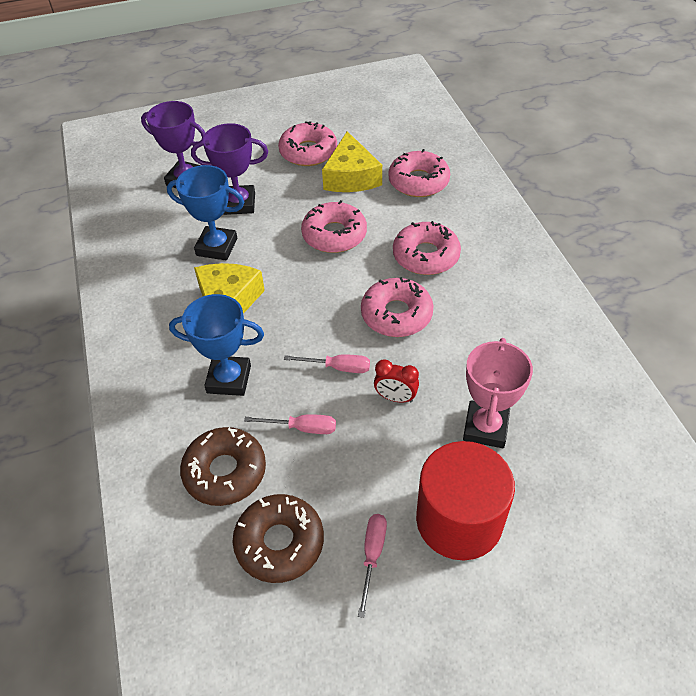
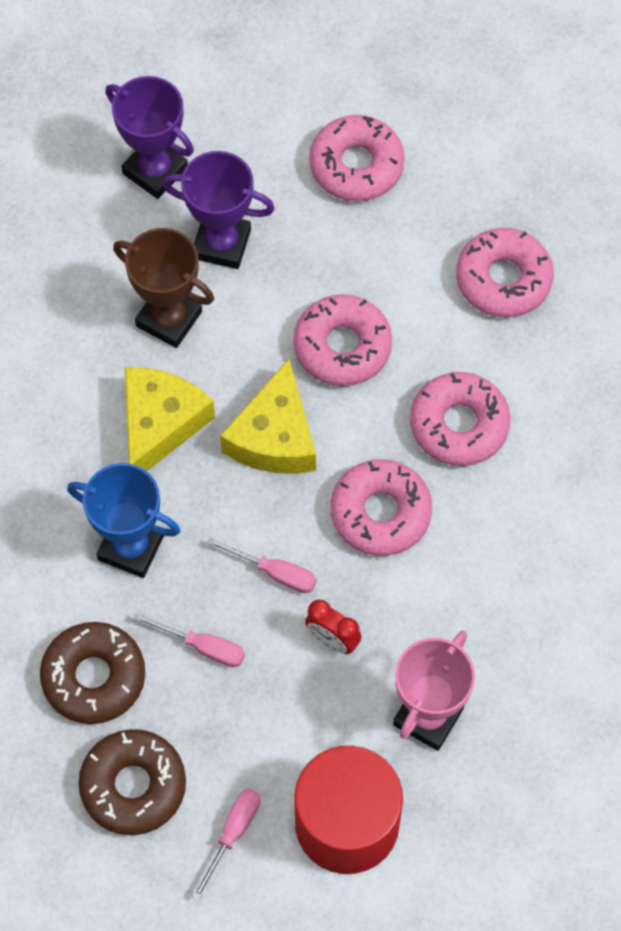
camera: 15 degrees right, 15 degrees up
blue trophy [167,165,244,261] -> brown trophy [113,228,214,348]
yellow cheese [322,131,382,192] -> yellow cheese moved to [220,359,316,474]

